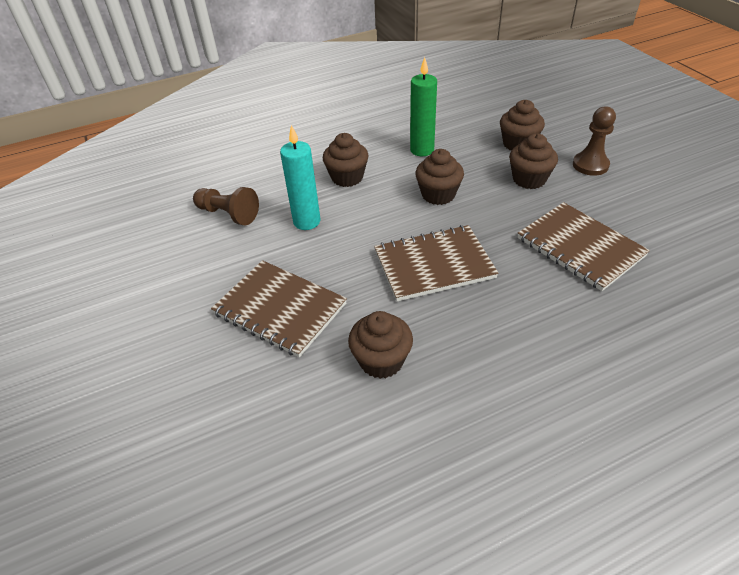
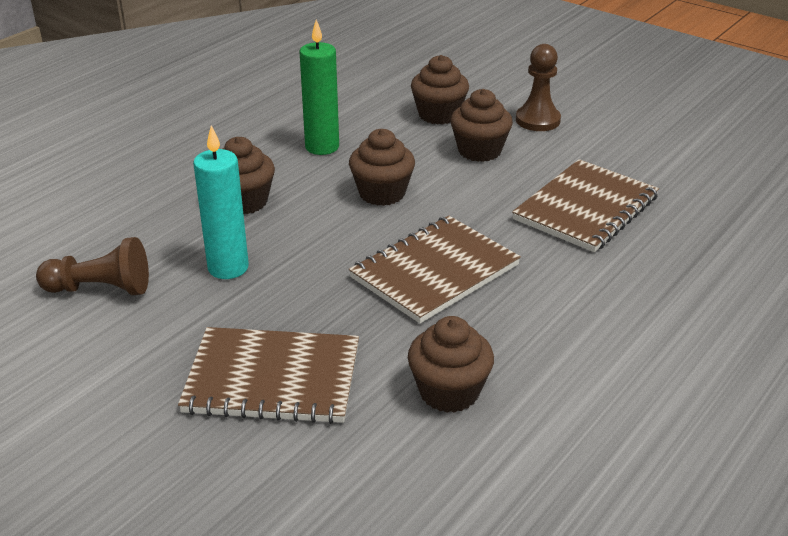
camera: 30 degrees left, 10 degrees down
brown notebook [518,202,650,291] -> brown notebook turned 75 degrees counterclockwise [512,159,659,252]

